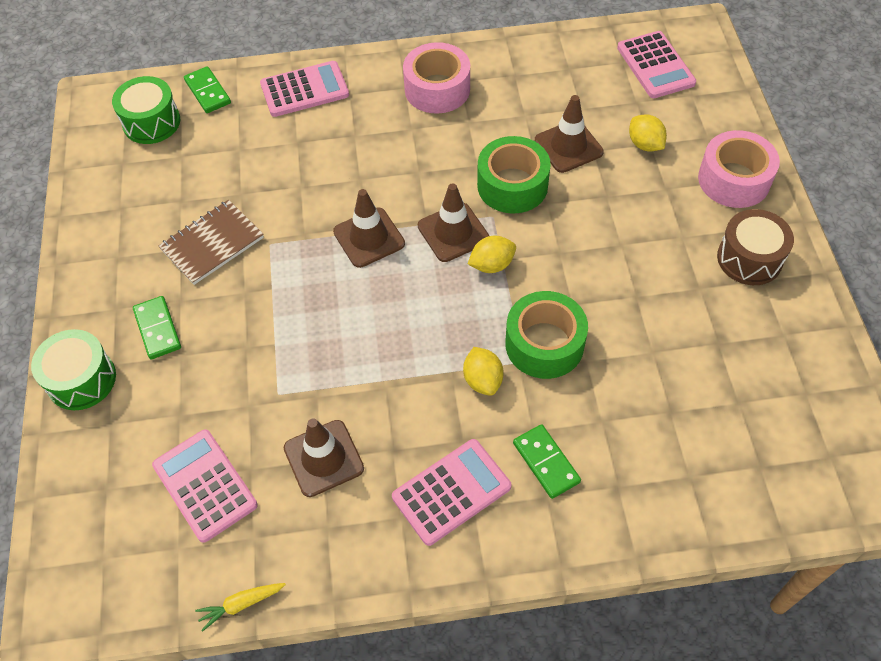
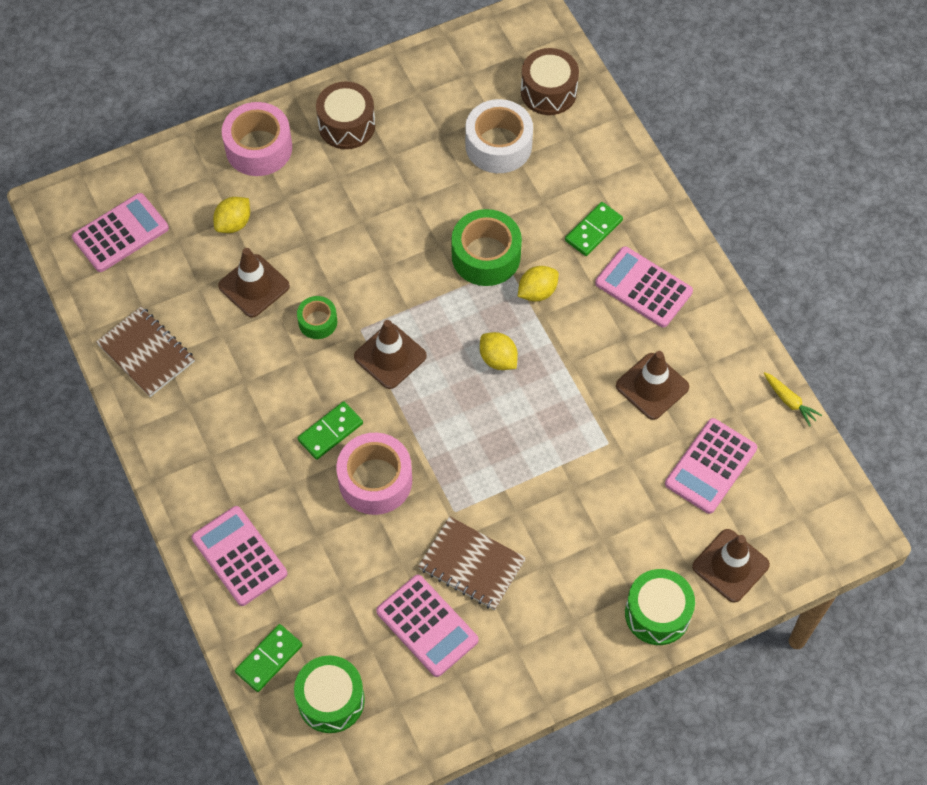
camera: 110 degrees left, 5 degrees up
green domino [133,296,181,359] -> green domino moved to [298,401,363,460]
brown traffic cone [333,189,405,268] -> brown traffic cone moved to [692,529,770,603]
pink tape [403,42,470,114] -> pink tape moved to [336,433,412,515]
yellow lemon [468,236,516,273] -> yellow lemon moved to [480,332,518,370]
green tape [477,136,551,213] -> green tape [297,296,337,339], size x0.55
none -> brown notebook [96,306,195,397]
none -> pink calculator [376,575,479,677]
none -> white tape [465,99,533,173]
none -> brown drum [521,48,579,115]

